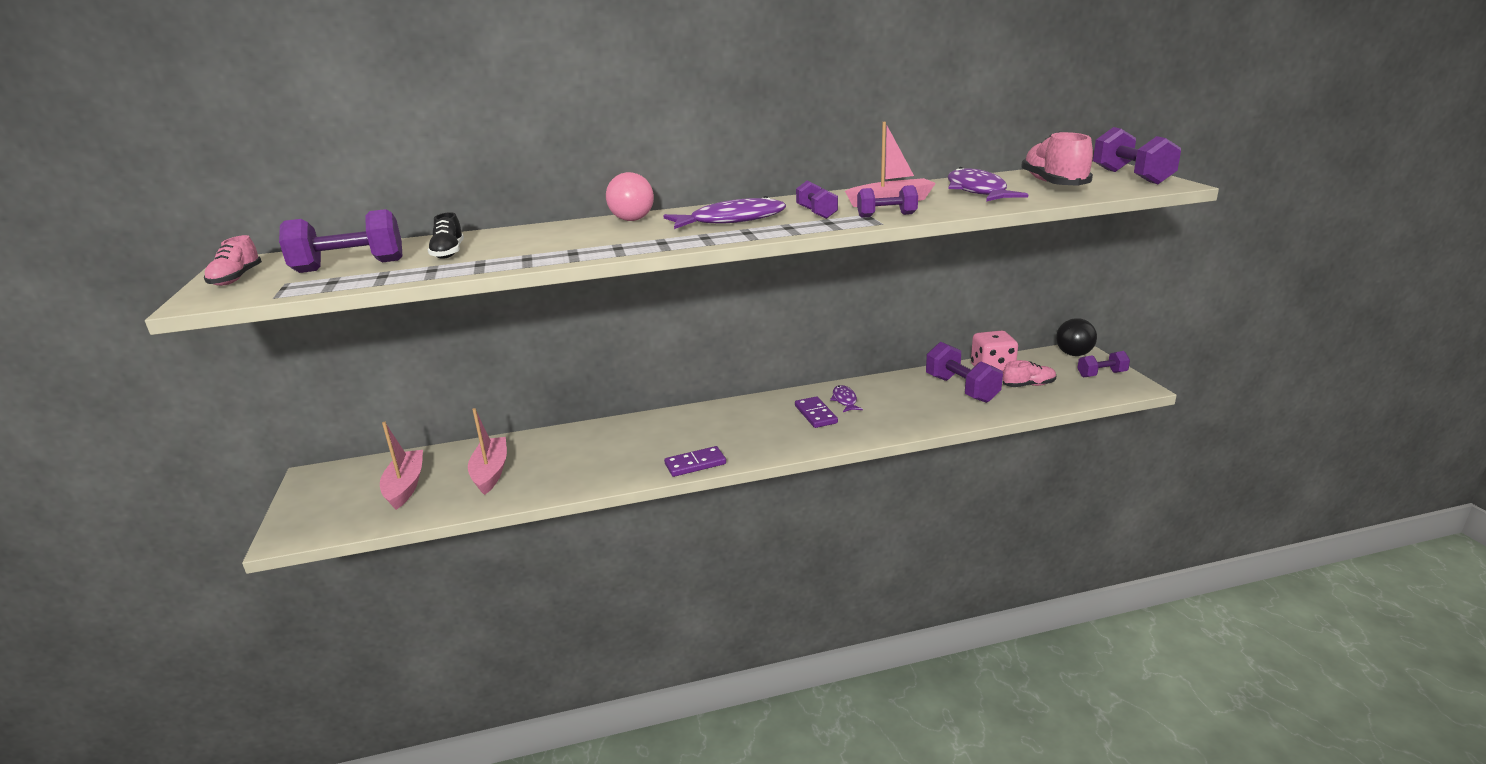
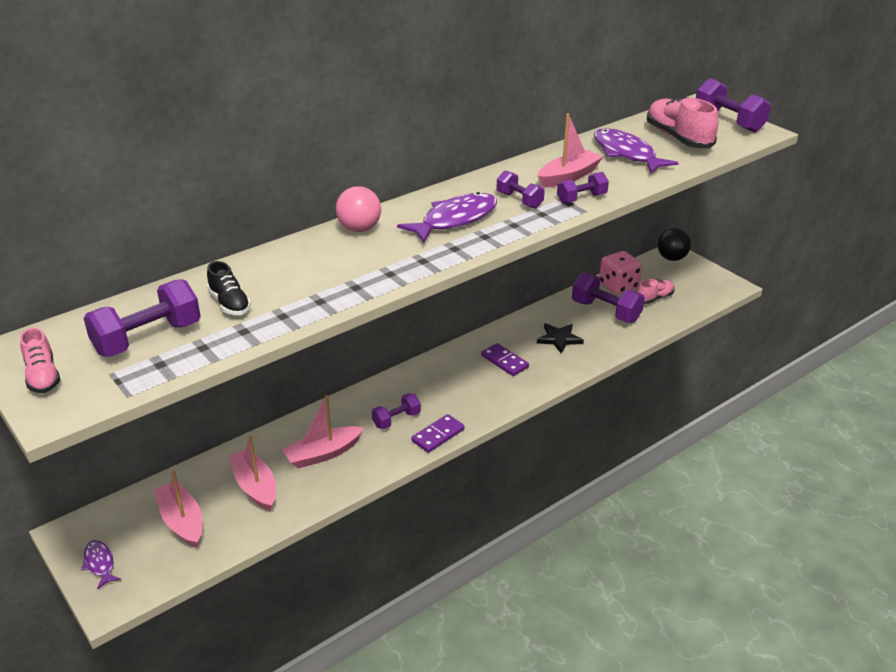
camera: 25 degrees left, 10 degrees up
purple fish [830,385,863,412] -> purple fish moved to [81,540,121,590]
purple dumbbell [1077,351,1130,378] -> purple dumbbell moved to [372,393,421,429]
none -> pink boat [282,395,364,469]
none -> black star [537,323,584,353]

